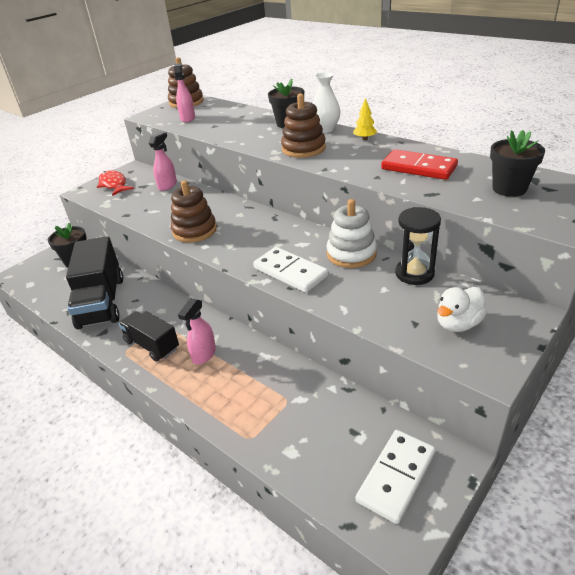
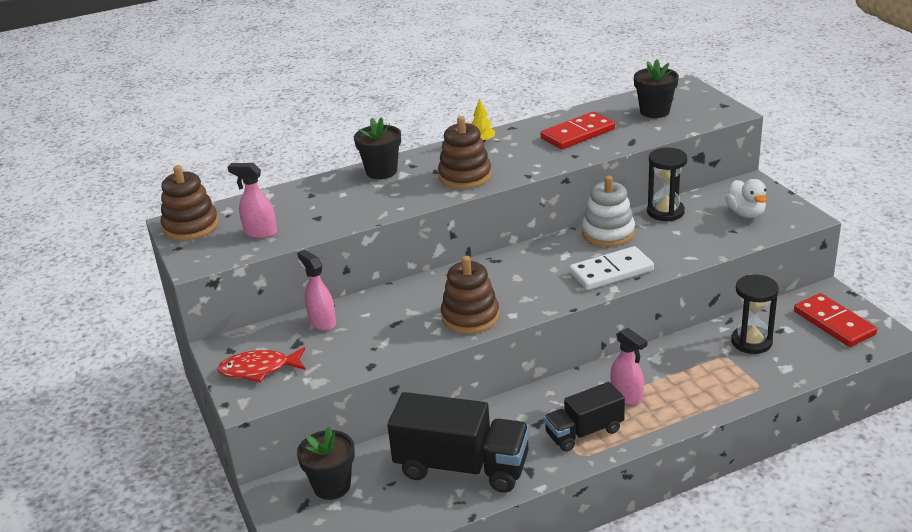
camera: 65 degrees left, 5 degrees down
white vase [313,72,341,133] -> none
white domino [356,430,435,524] -> red domino [794,293,877,347]
none -> black hourglass [731,274,779,354]

